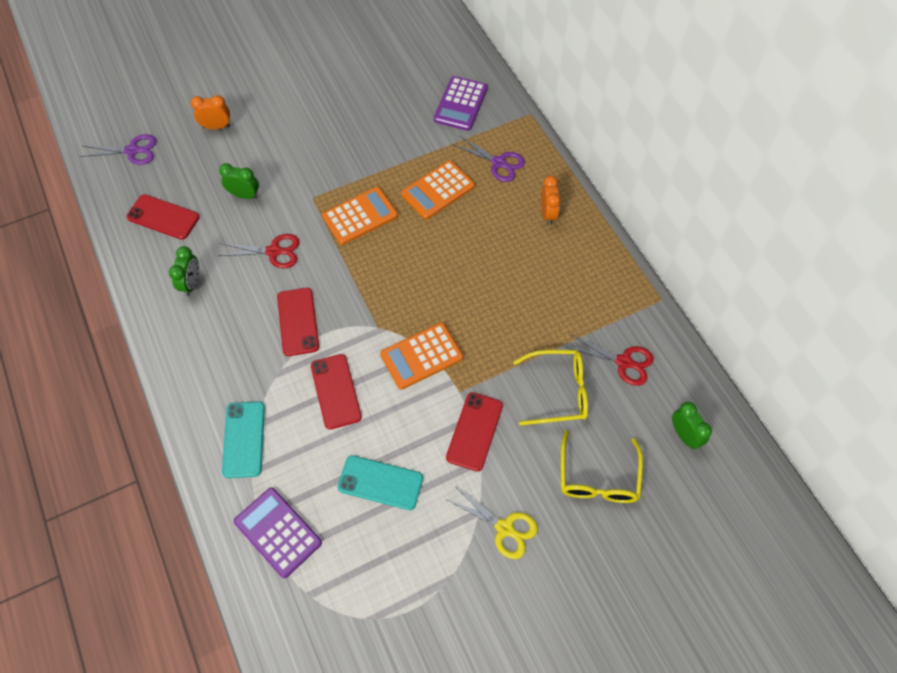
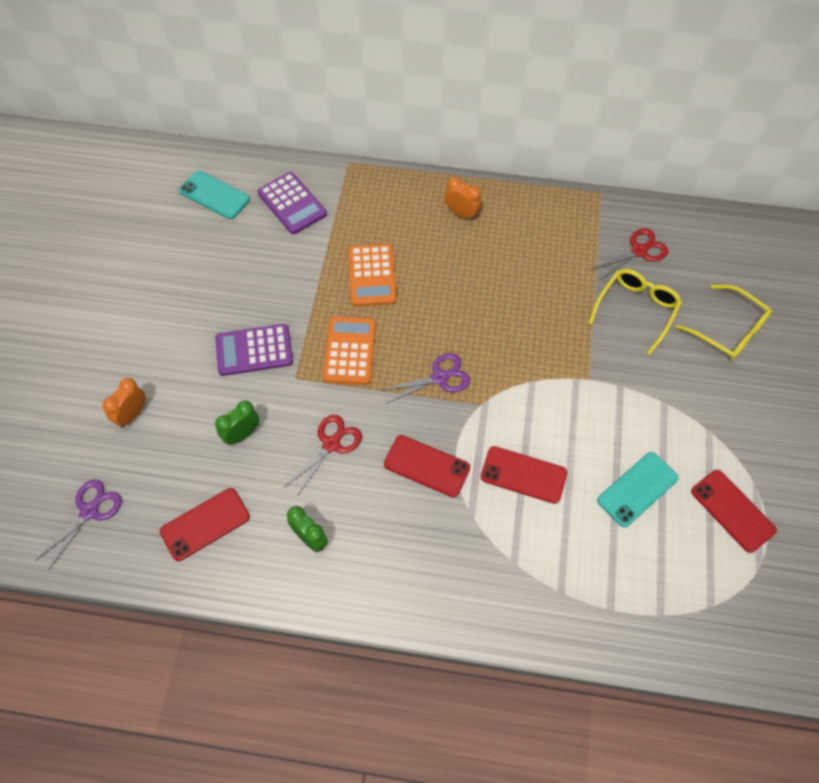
camera: 55 degrees left, 0 degrees up
turquoise phone [222,401,265,478] -> turquoise phone moved to [179,170,250,219]
purple calculator [234,488,322,578] -> purple calculator moved to [215,324,293,376]
orange calculator [380,323,463,389] -> none
red phone [446,392,503,472] -> red phone moved to [691,470,777,553]
yellow scissors [446,486,538,559] -> none
purple scissors [452,135,525,182] -> purple scissors moved to [380,353,470,404]
green clock [672,402,712,449] -> none

